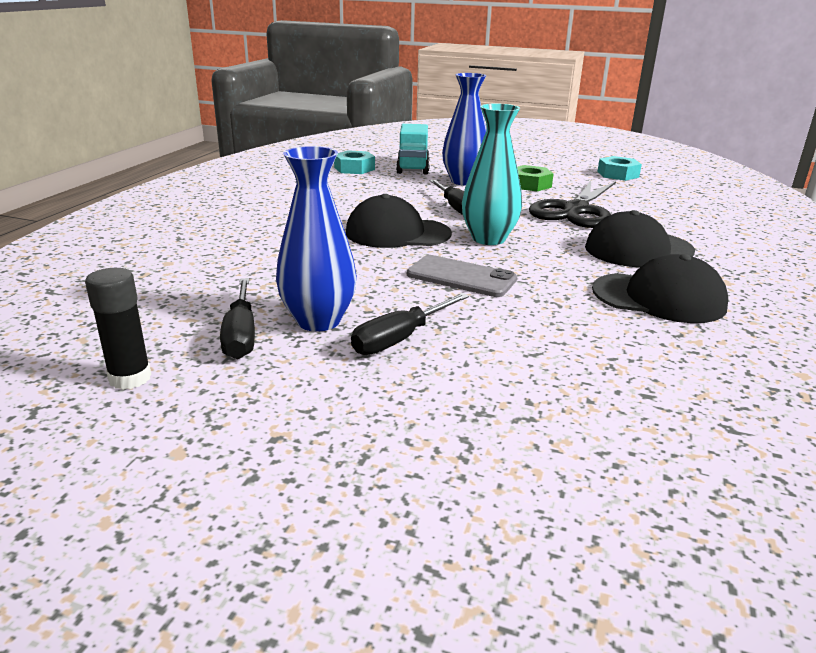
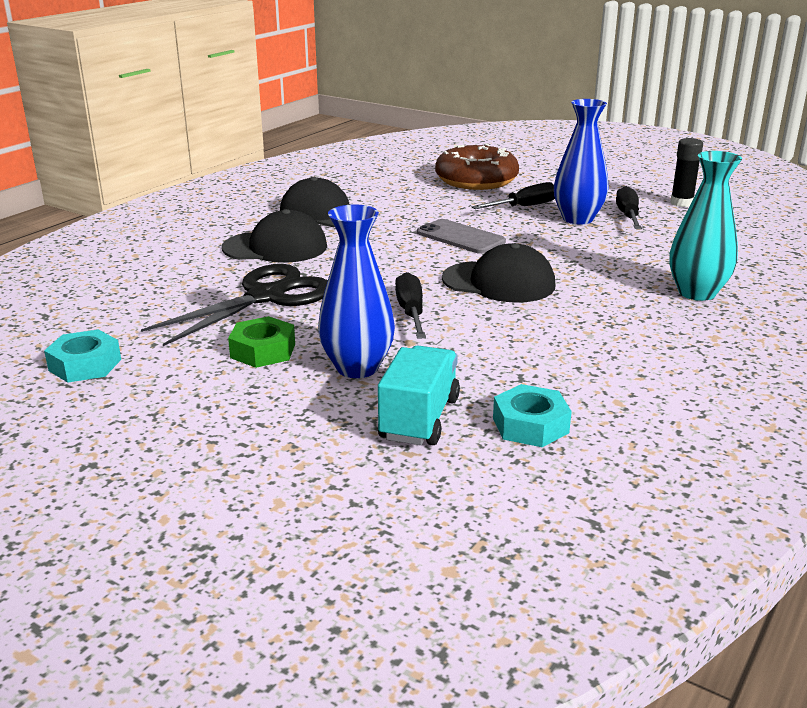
camera: 165 degrees left, 0 degrees up
turquoise vase [462,103,522,245] -> turquoise vase moved to [669,151,742,301]
none -> brown donut [435,144,519,190]

